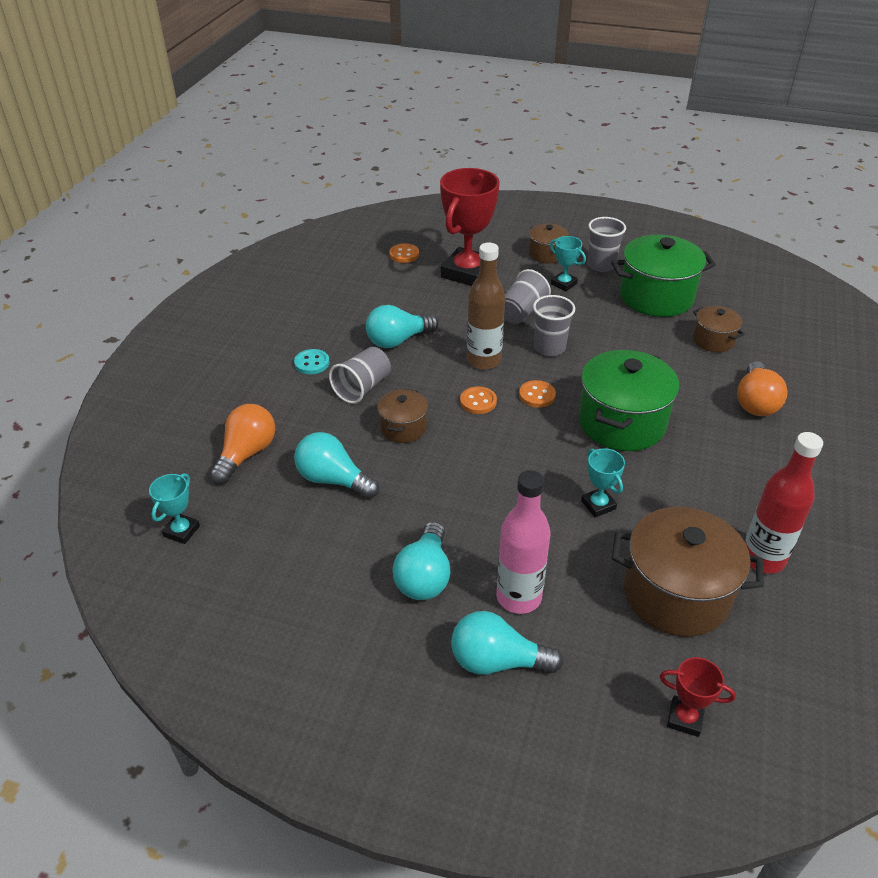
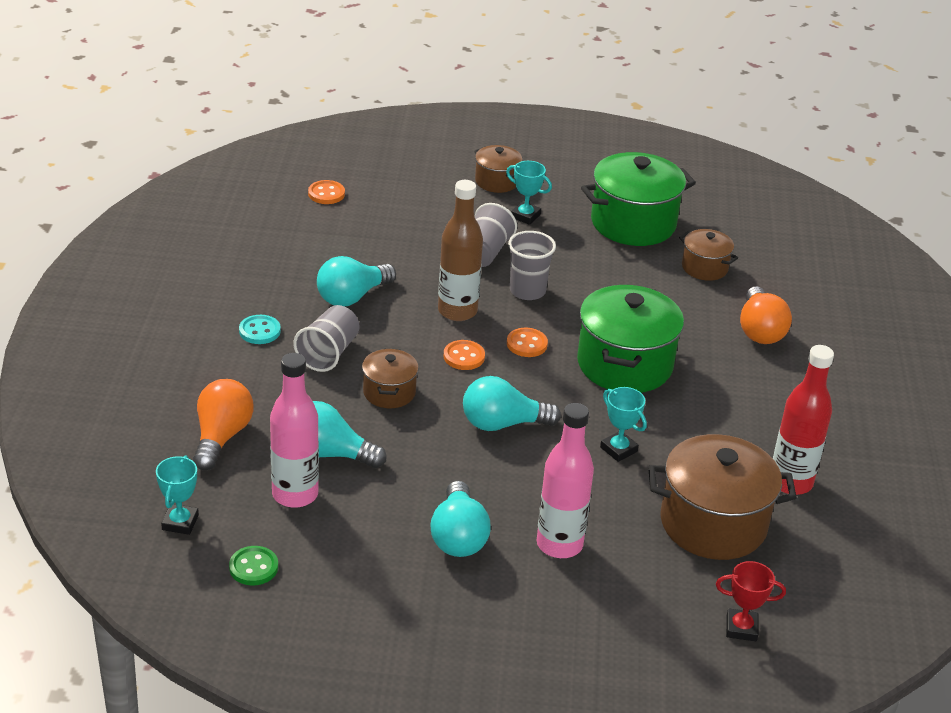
camera: 15 degrees left, 5 degrees down
red trophy [440,168,500,286] -> none
turquoise light bulb [451,611,563,675] -> turquoise light bulb moved to [463,376,561,431]
grey cup [588,217,626,272] -> none
none -> green button [229,546,278,586]
none -> pink bottle [270,353,319,508]

